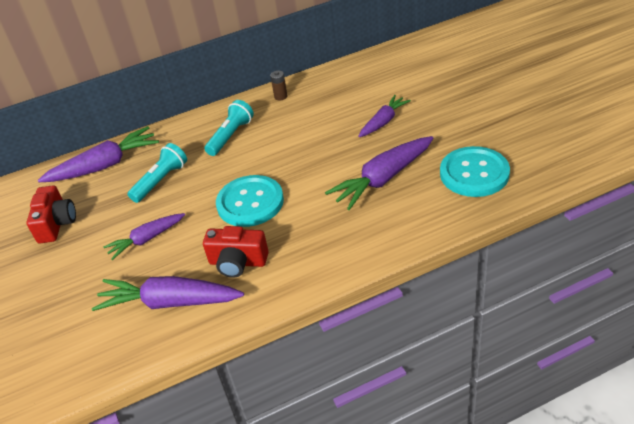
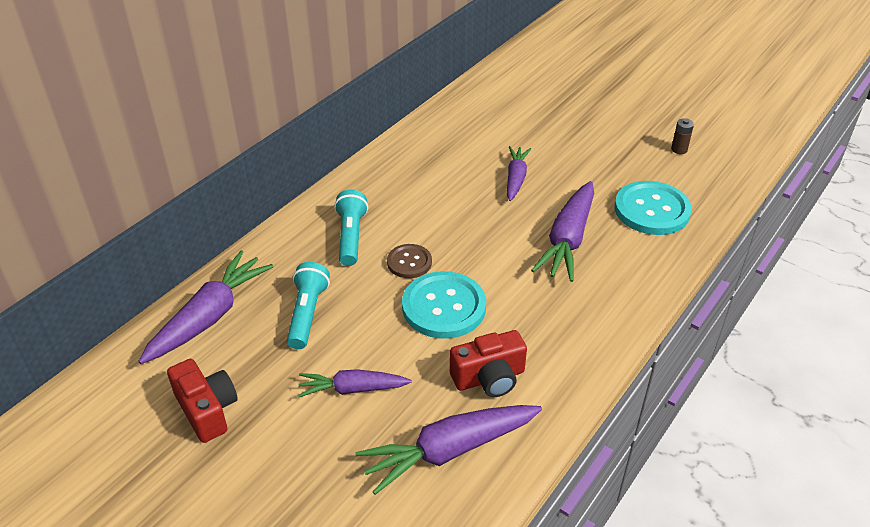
camera: 35 degrees left, 0 degrees up
purple carrot [103,213,185,260] -> purple carrot turned 60 degrees clockwise [298,369,412,397]
brown battery [270,71,288,100] -> brown battery moved to [671,118,694,154]
none -> brown button [387,244,432,278]

